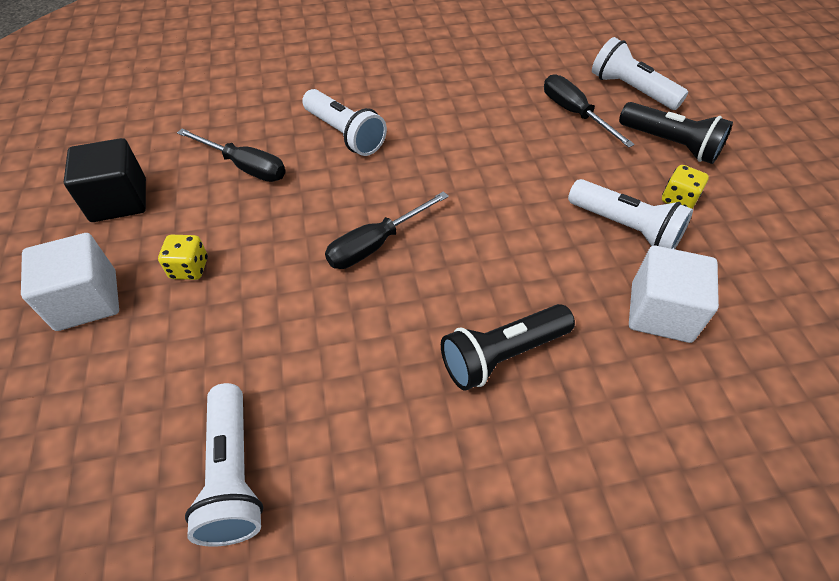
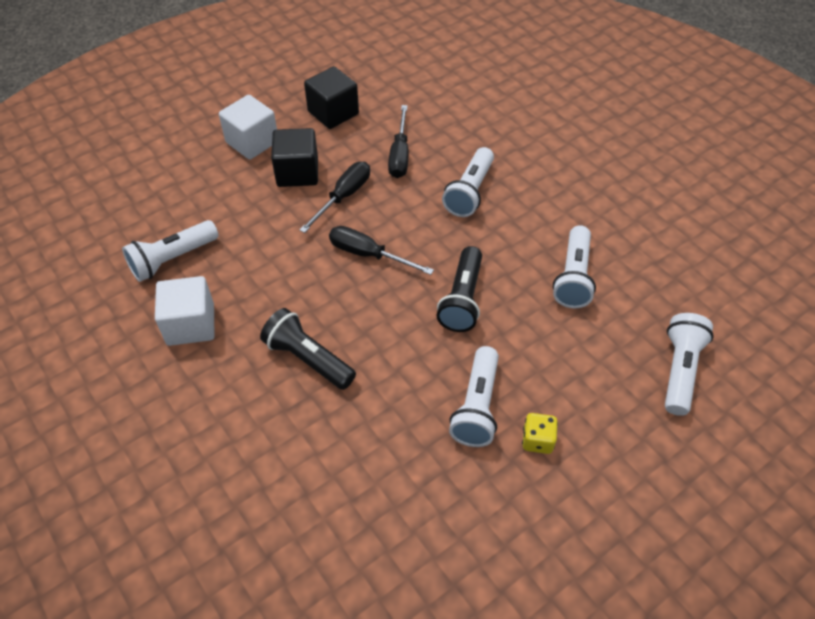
camera: 65 degrees right, 0 degrees up
yellow dice [158,235,208,280] -> black cube [271,128,318,187]
black screwdriver [544,74,635,148] -> black screwdriver moved to [300,162,370,233]
black flashlight [619,102,733,164] -> black flashlight moved to [437,246,482,332]
white cube [629,246,719,343] -> white cube moved to [155,276,215,346]
none -> white flashlight [553,225,596,308]

